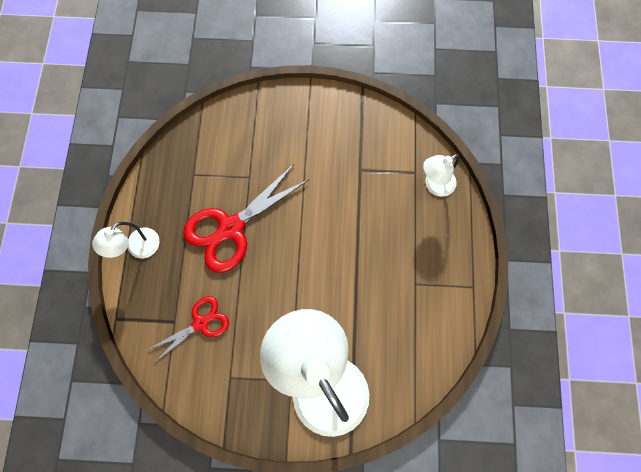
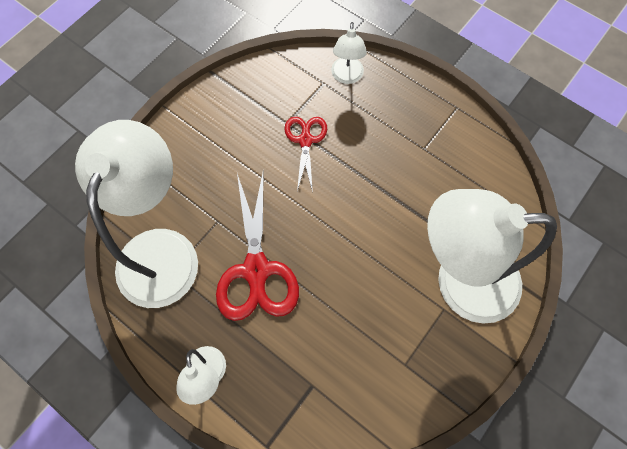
camera: 55 degrees left, 5 degrees down
red scissors [147,296,229,362] -> red scissors moved to [284,117,327,193]
none -> white lamp [75,120,198,308]

